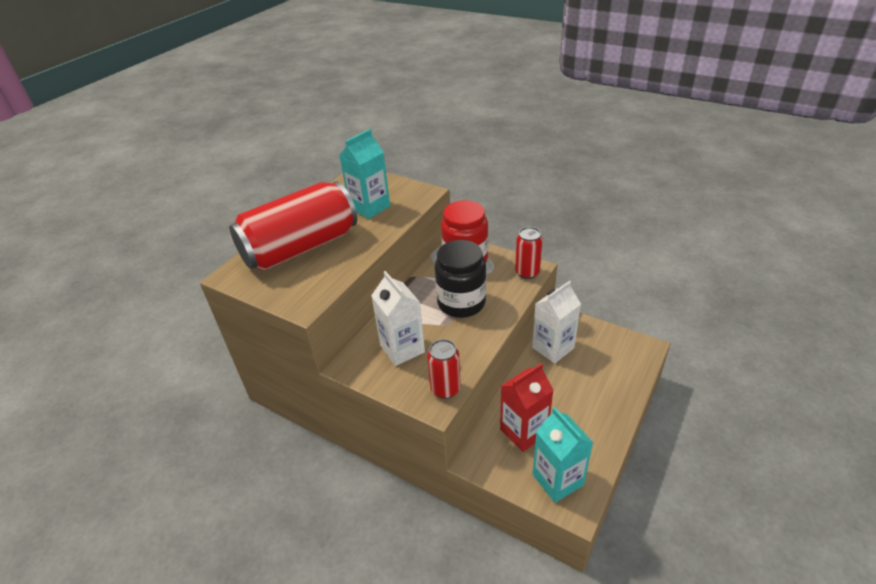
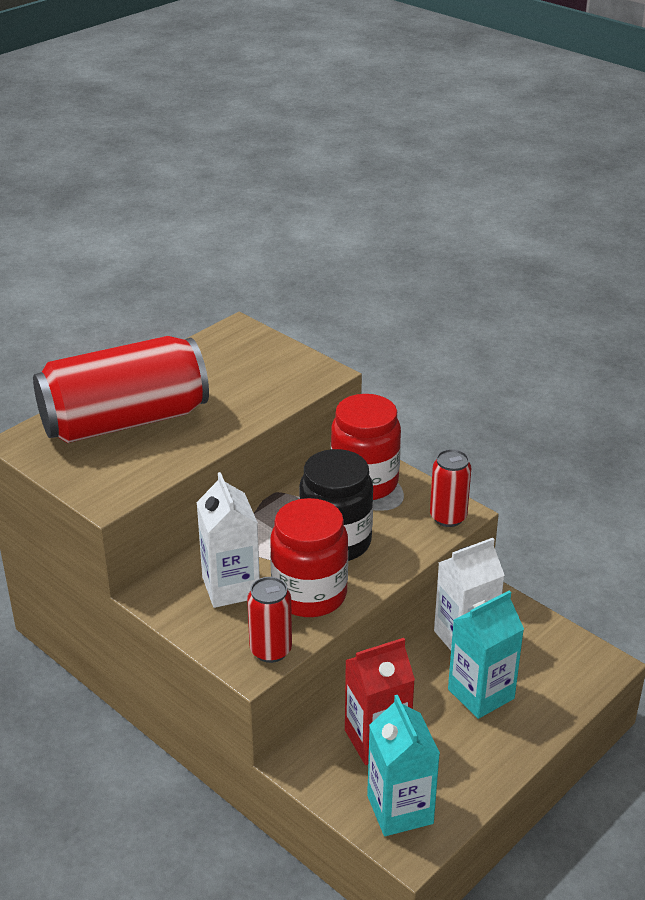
camera: 10 degrees right, 5 degrees down
turquoise carton [339,129,390,219] -> turquoise carton moved to [448,590,524,719]
none -> red jar [270,498,348,617]

